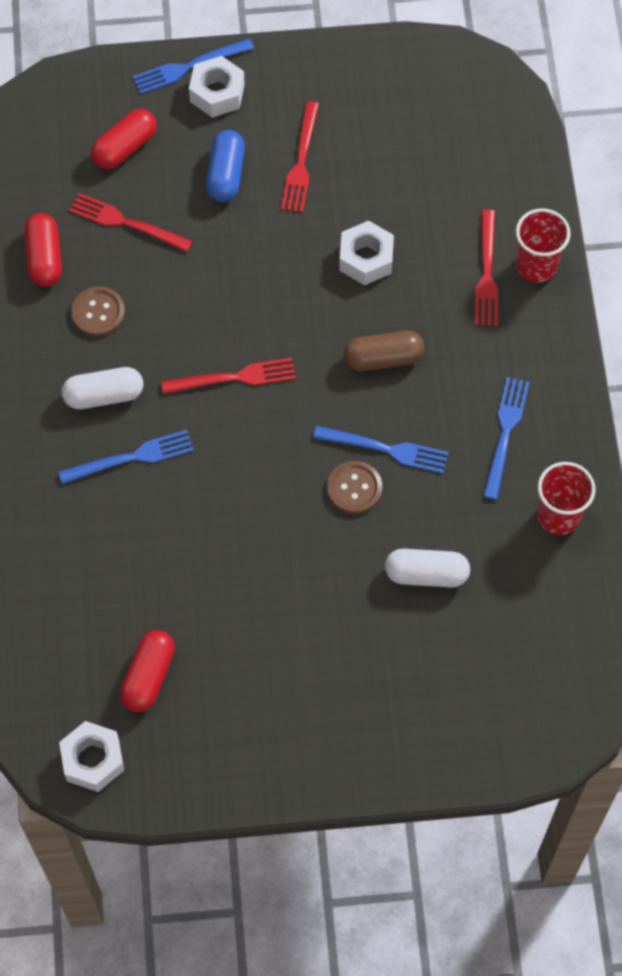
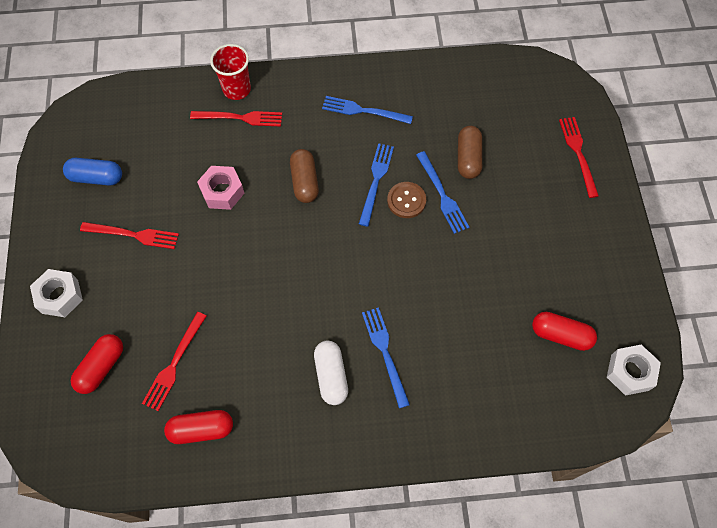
camera: 90 degrees left, 0 degrees up
brown button [71,286,125,337] -> none
red capsule [91,109,157,169] -> red capsule turned 75 degrees clockwise [71,334,123,394]
blue fork [133,38,254,94] -> blue fork moved to [416,151,469,234]
red fork [161,358,296,394] -> red fork moved to [559,117,599,198]
blue capsule [206,130,245,202] -> blue capsule moved to [63,158,122,185]
white nut [339,221,394,285] -> pink nut [197,166,245,210]
white capsule [385,549,470,587] -> brown capsule [458,126,482,179]
red cup [538,462,595,535] -> none

